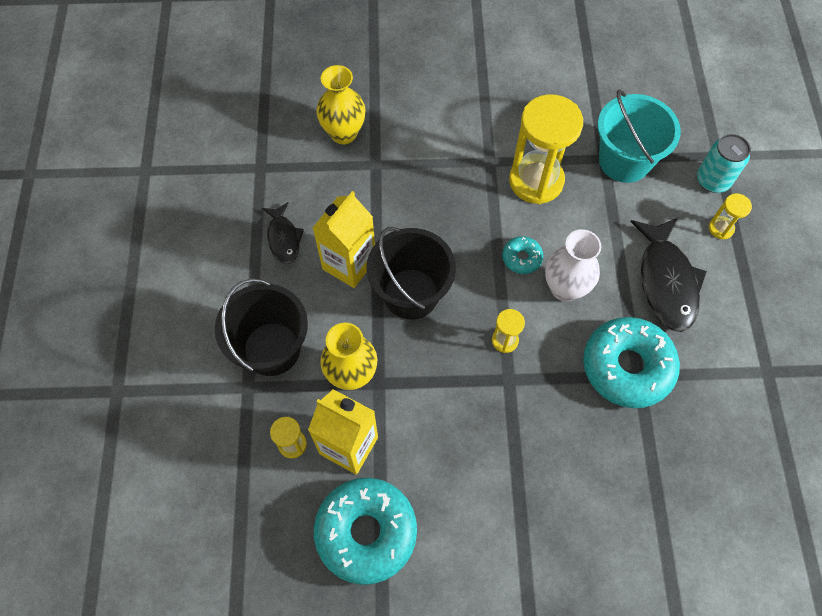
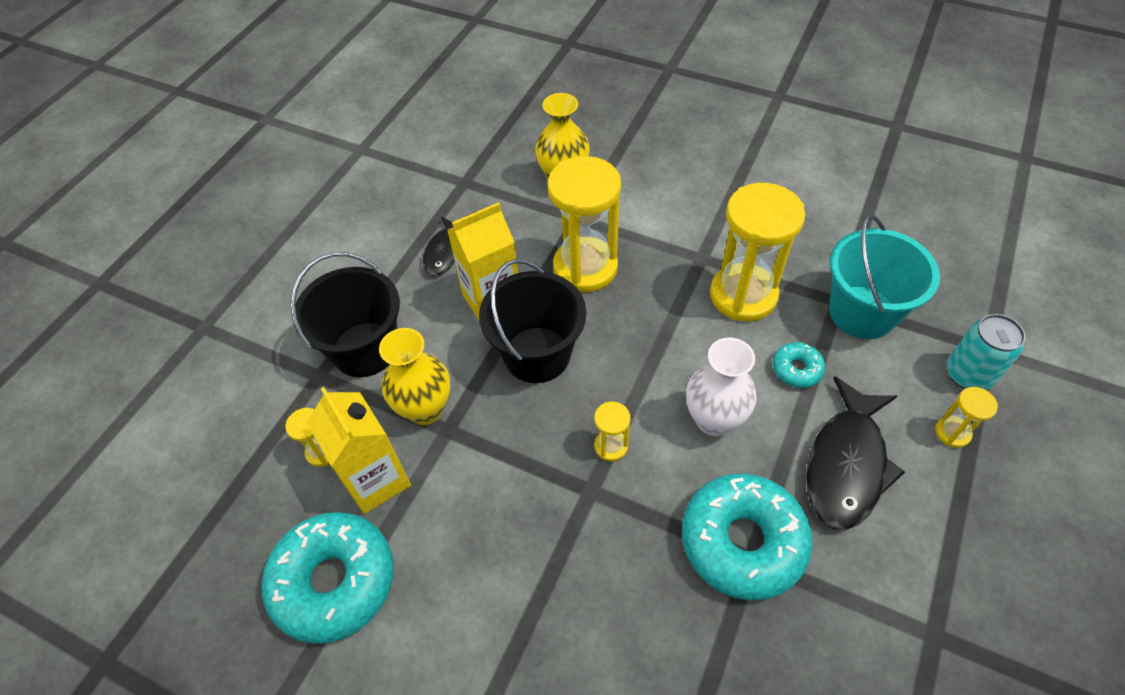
camera: 30 degrees right, 10 degrees down
turquoise donut [502,236,543,274] -> turquoise donut moved to [773,342,825,388]
none -> yellow hourglass [547,156,621,292]

